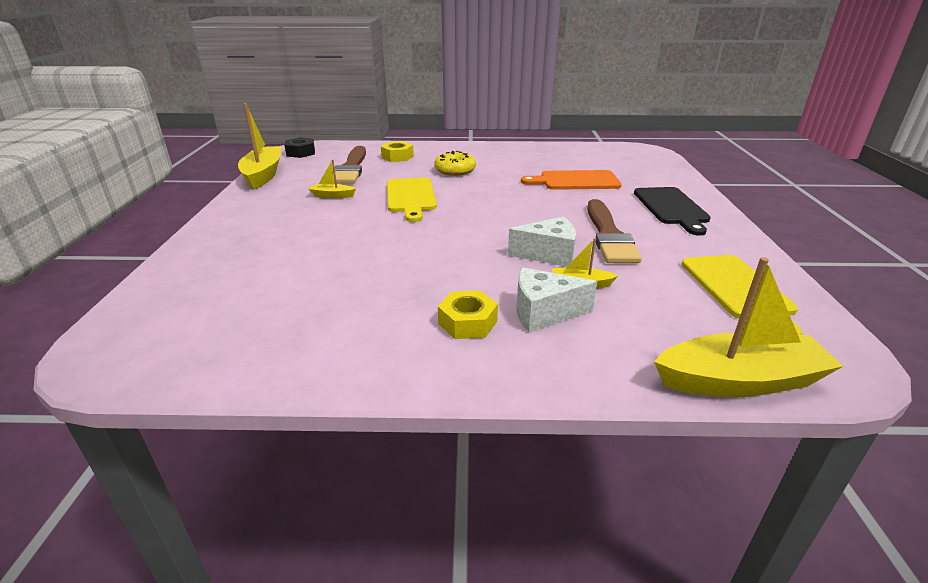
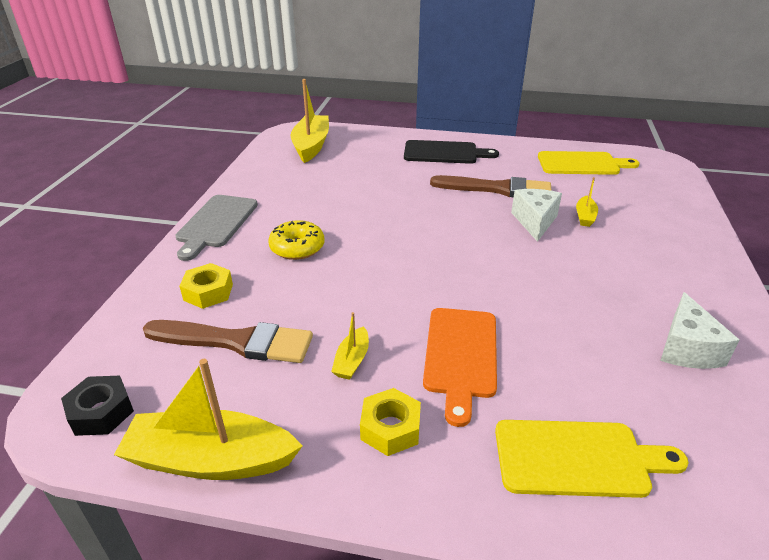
camera: 80 degrees left, 5 degrees up
yellow cutting board [387,177,437,222] -> yellow cutting board moved to [495,420,689,498]
yellow nut [438,291,498,339] -> yellow nut moved to [360,388,421,456]
white cheese [516,267,597,332] -> white cheese moved to [660,292,740,369]
orange cutting board [521,170,622,190] -> orange cutting board moved to [423,308,497,427]
yellow boat [654,257,843,397] -> yellow boat moved to [291,79,329,163]
none -> grey cutting board [175,195,258,261]

